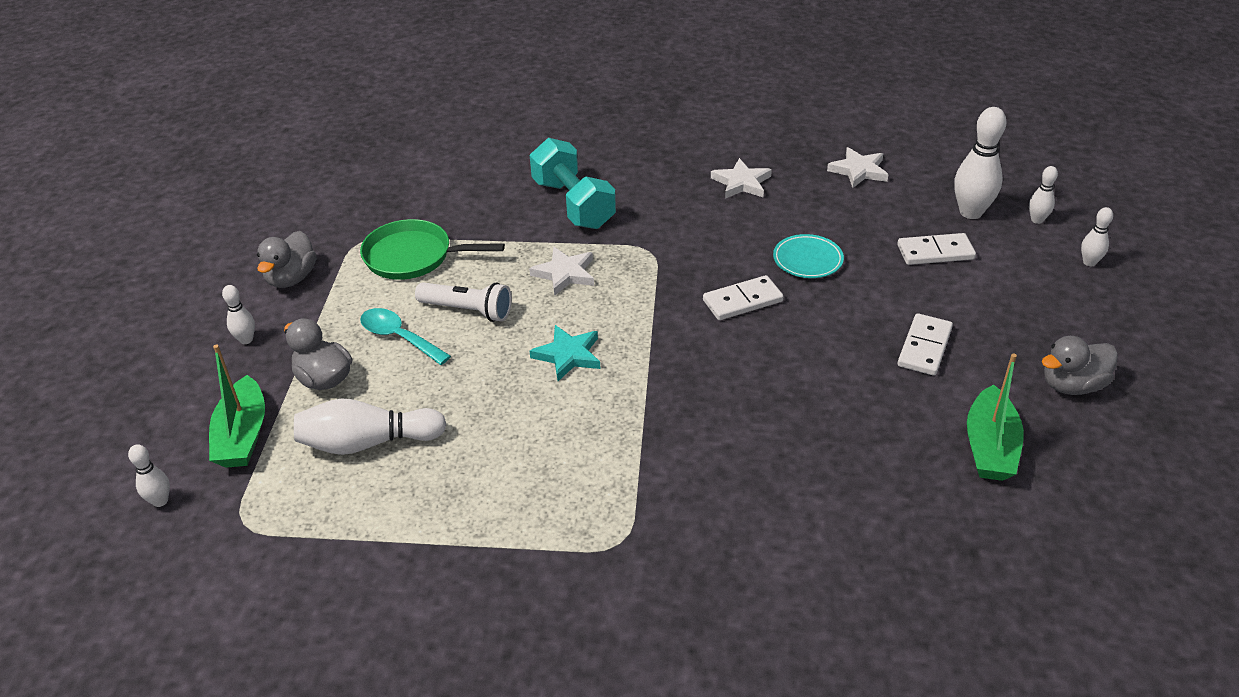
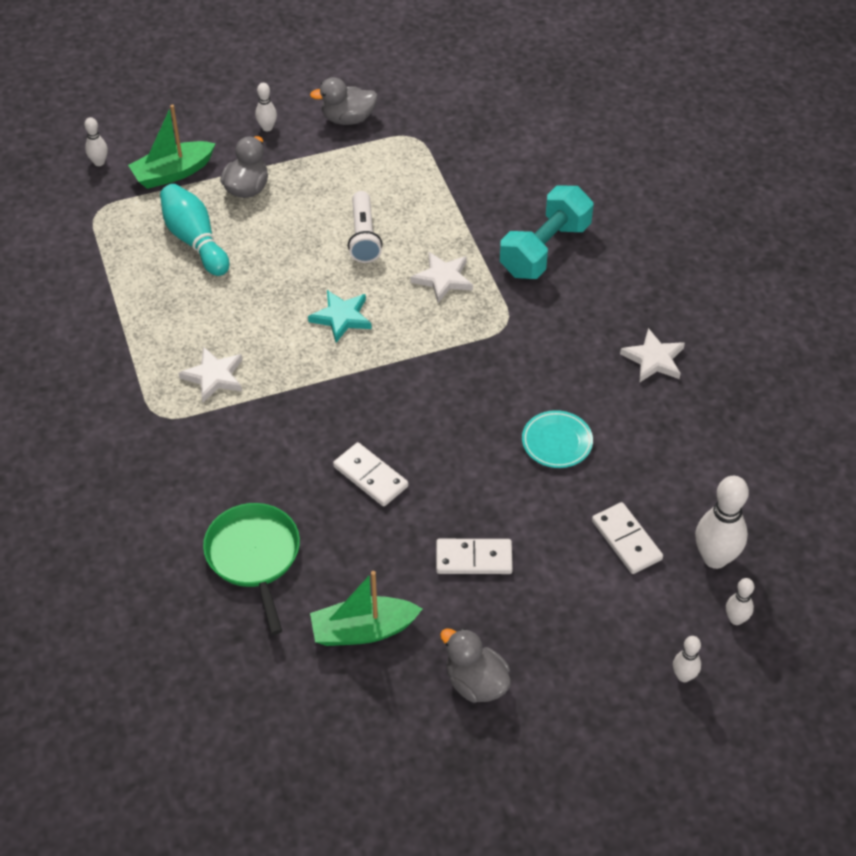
camera: 65 degrees right, 10 degrees up
white bowling pin [294,398,446,455] -> turquoise bowling pin [160,184,229,276]
green pan [360,219,505,280] -> green pan moved to [203,503,300,635]
turquoise spoon [360,308,451,365] -> none
white domino [703,275,784,320] -> white domino moved to [333,442,408,506]
white star [827,147,889,188] -> white star moved to [179,347,242,403]

